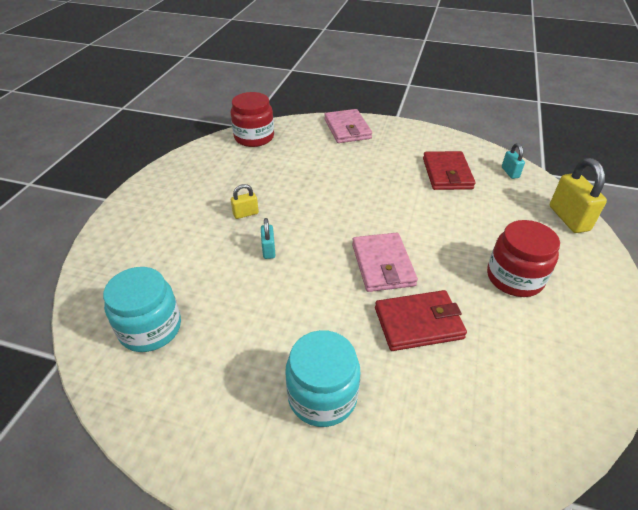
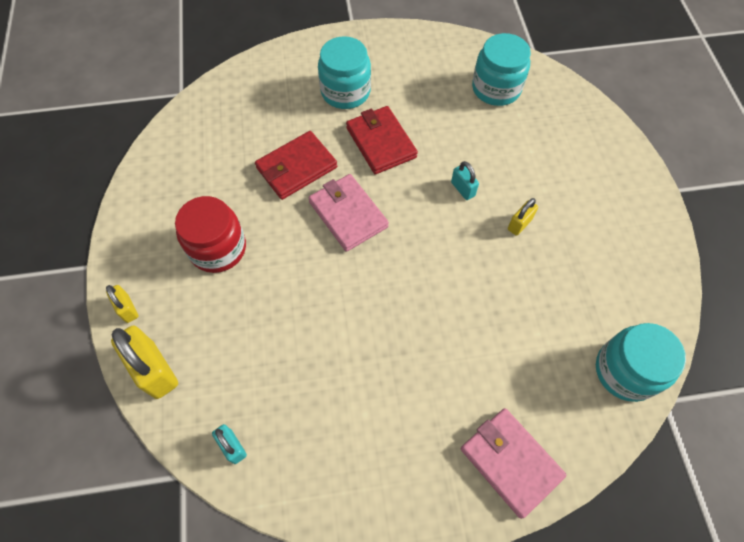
camera: 155 degrees right, 20 degrees up
red jar [231,92,274,147] -> turquoise jar [596,323,686,402]
red wallet [423,151,476,190] -> red wallet moved to [346,106,418,174]
none -> yellow padlock [106,285,139,323]

